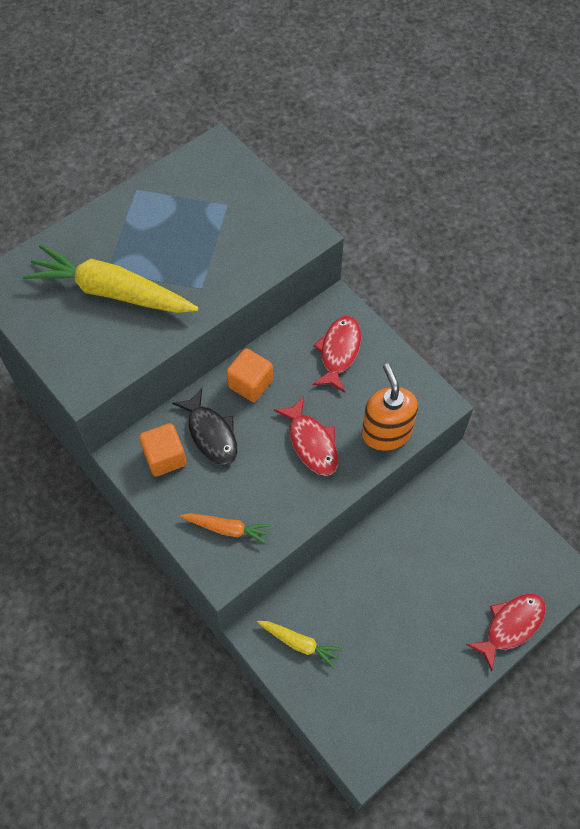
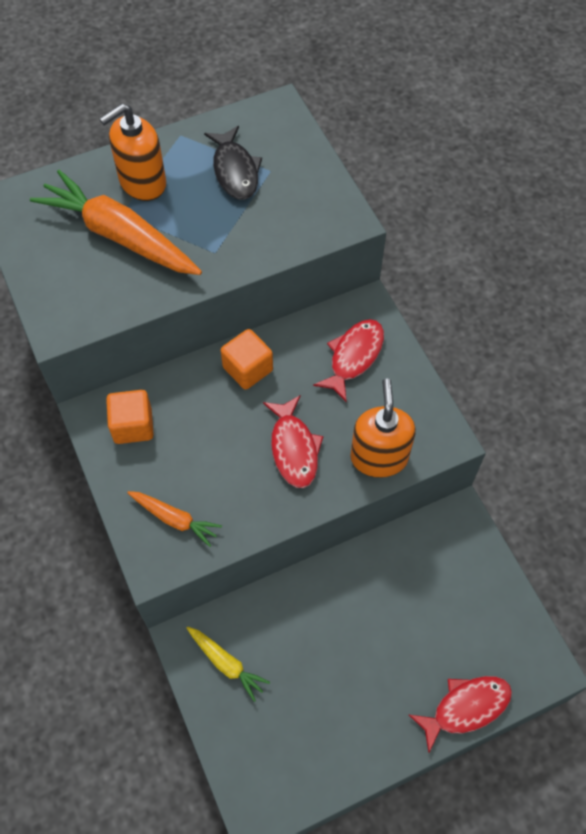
camera: 15 degrees right, 0 degrees up
yellow carrot [22,244,199,313] -> orange carrot [30,170,202,275]
black fish [172,388,237,466] -> black fish moved to [204,126,262,200]
none -> orange soap dispenser [99,103,166,201]

